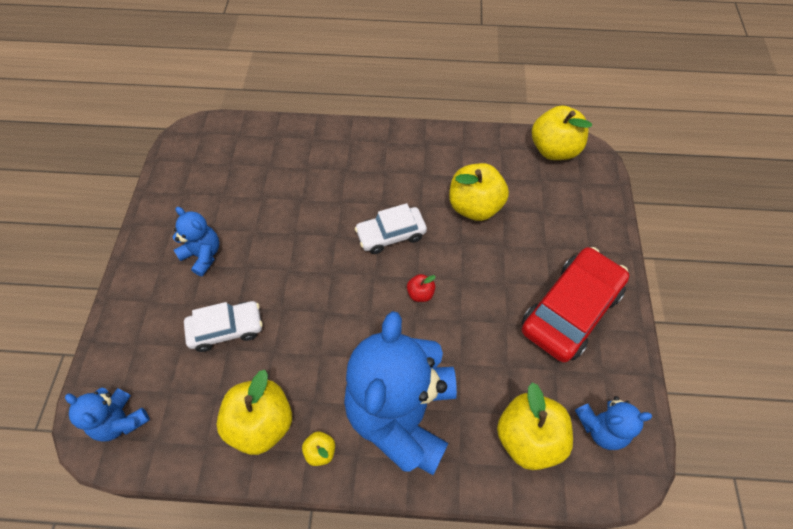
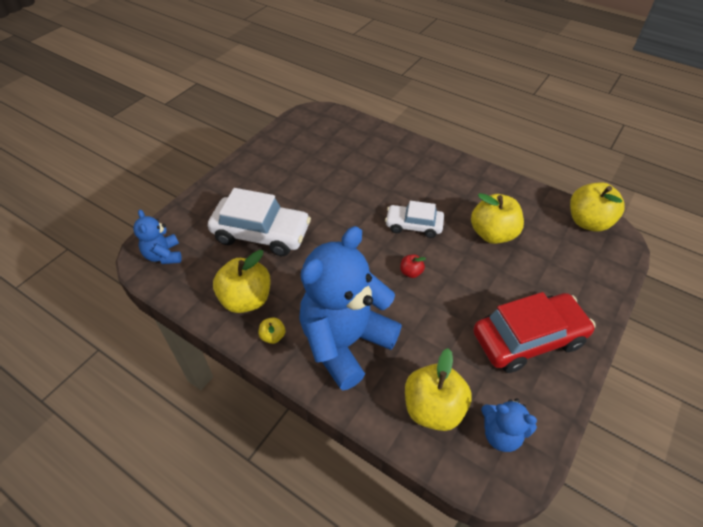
camera: 30 degrees right, 10 degrees down
blue teddy bear [172,207,219,276] -> none
white car [184,301,263,352] -> white car [208,188,311,256], size x1.66

